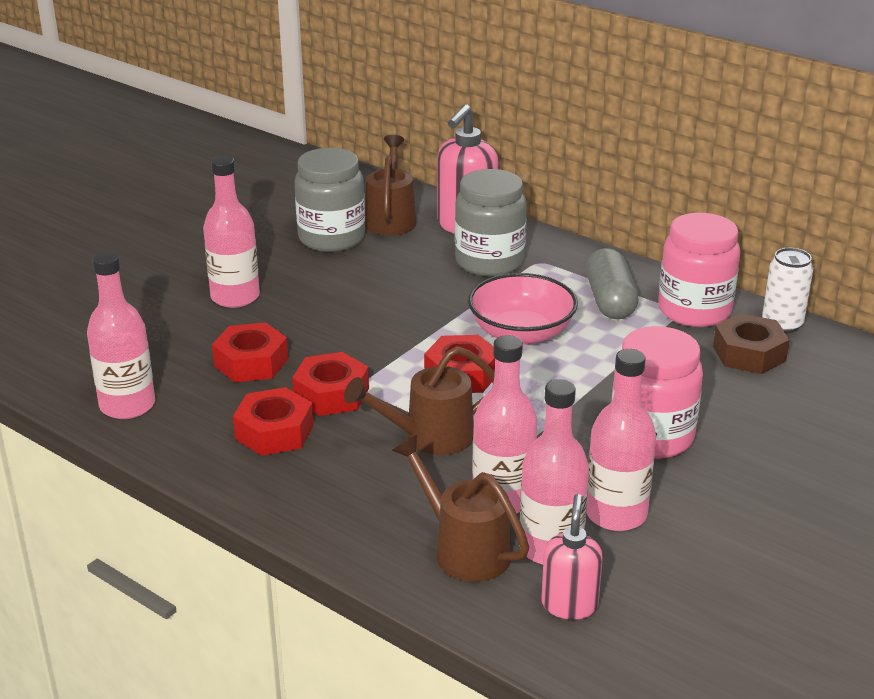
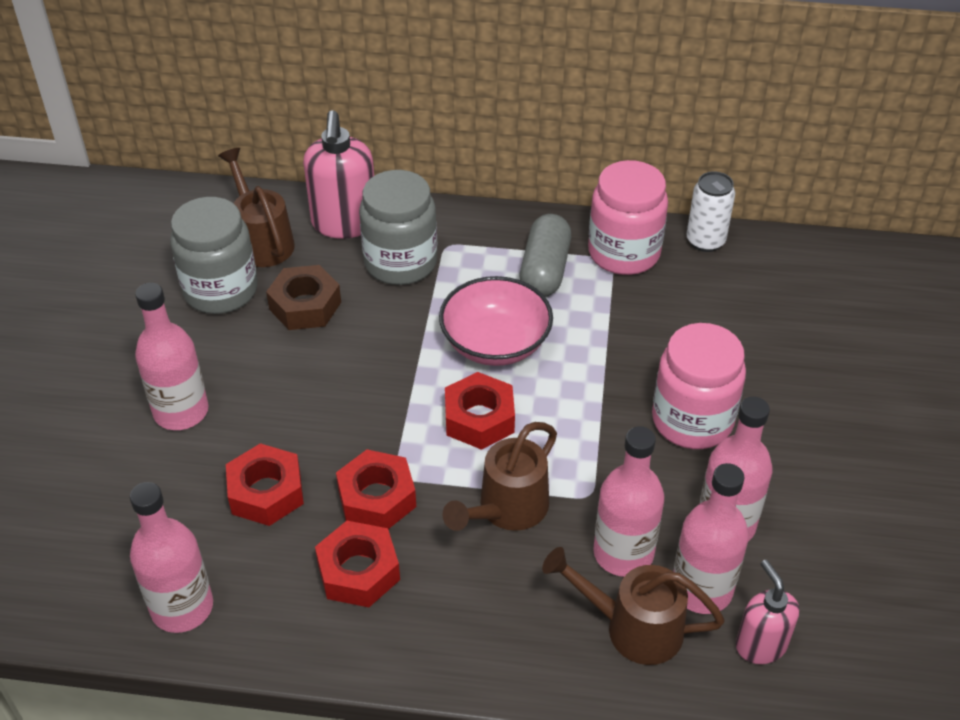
camera: 30 degrees left, 15 degrees up
grey capsule [586,248,639,319] -> grey capsule turned 45 degrees clockwise [520,214,571,297]
brown nut [713,313,790,374] -> brown nut moved to [266,265,341,330]

